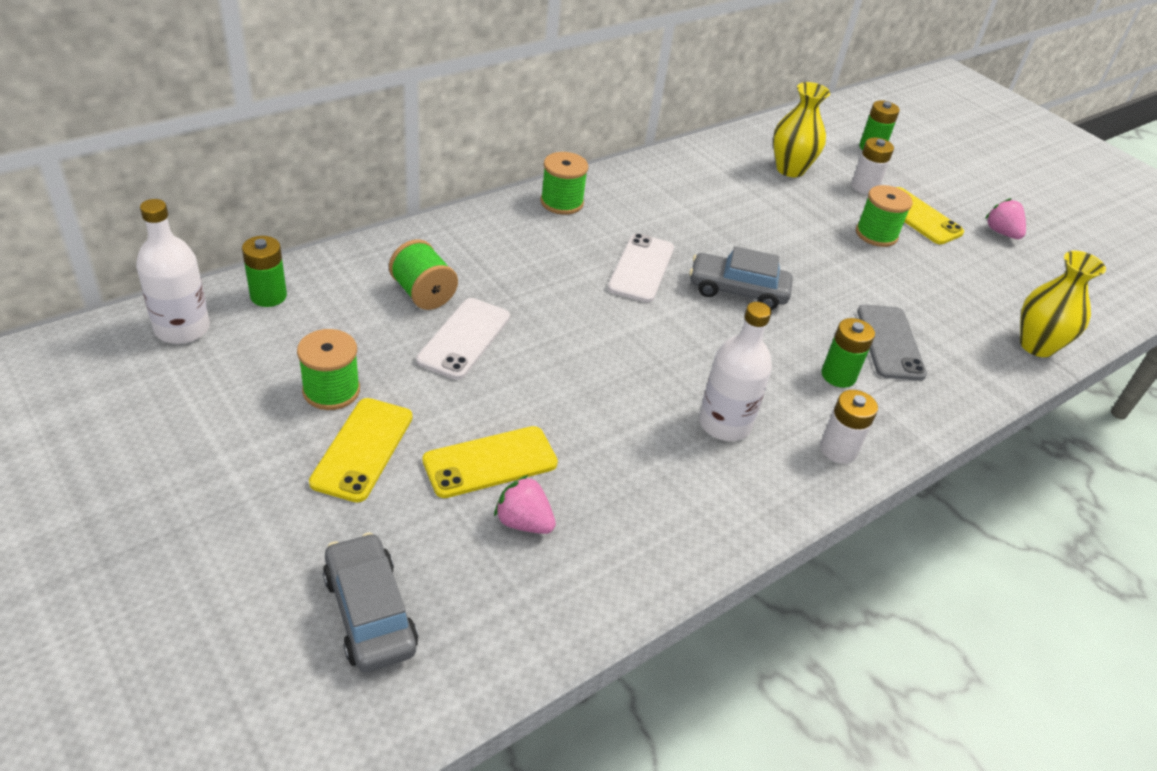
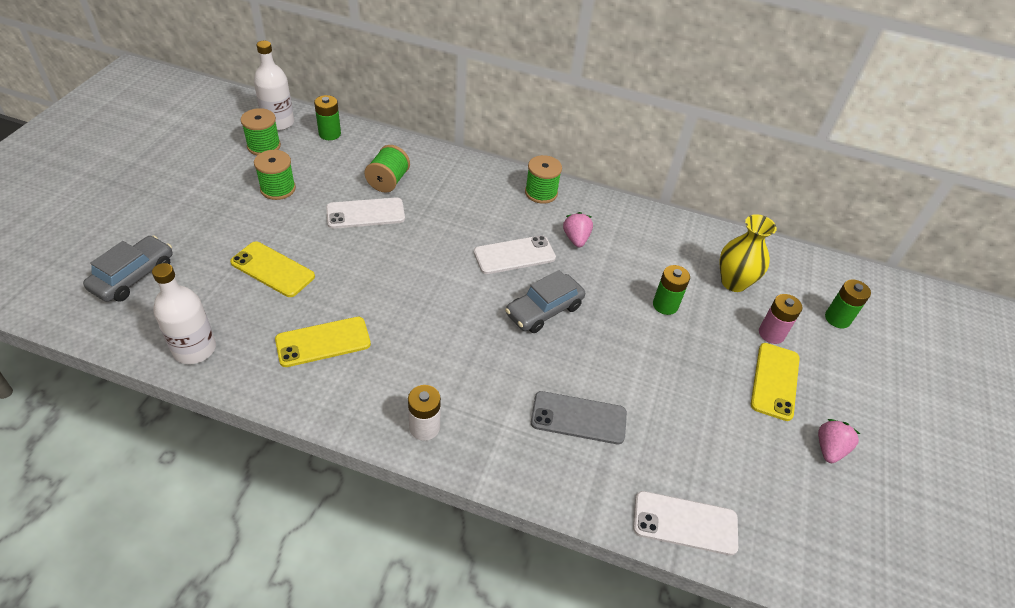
camera: 55 degrees right, 5 degrees up
yellow phone [309,398,412,503] -> yellow phone moved to [275,317,371,367]
pink strawberry [494,475,556,534] -> pink strawberry moved to [563,212,593,247]
grey car [689,246,793,310] -> grey car turned 105 degrees counterclockwise [505,270,585,333]
white bottle [699,302,772,441] -> white bottle moved to [152,263,216,364]
green battery [822,318,875,388] -> green battery moved to [653,265,690,315]
white battery [851,137,894,194] -> pink battery [759,294,802,344]
green spool [856,185,913,247] -> green spool moved to [241,108,281,155]
grey phone [857,304,927,381] -> grey phone turned 45 degrees clockwise [531,391,627,444]
yellow vase [1020,251,1106,357] -> white phone [633,491,738,556]

